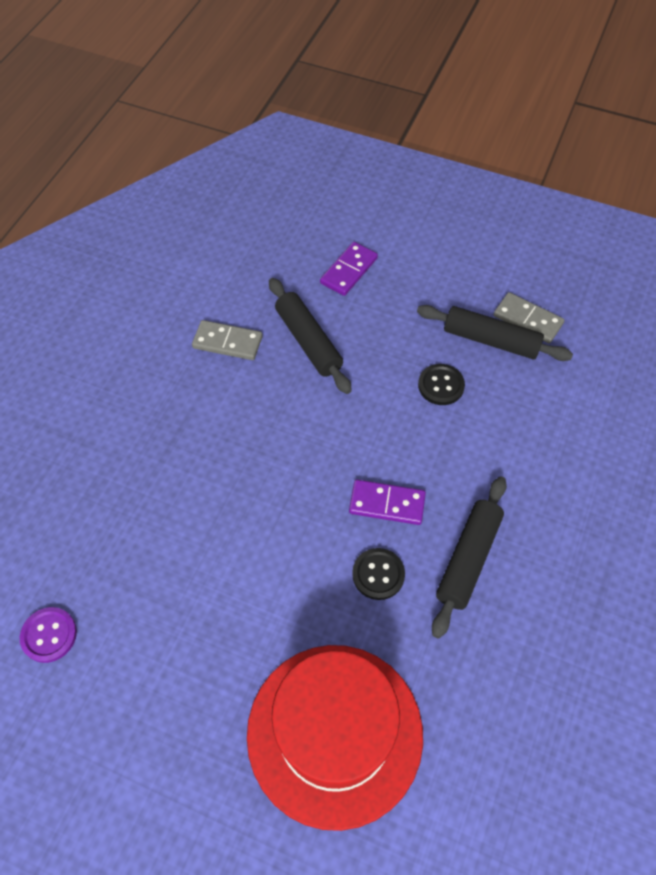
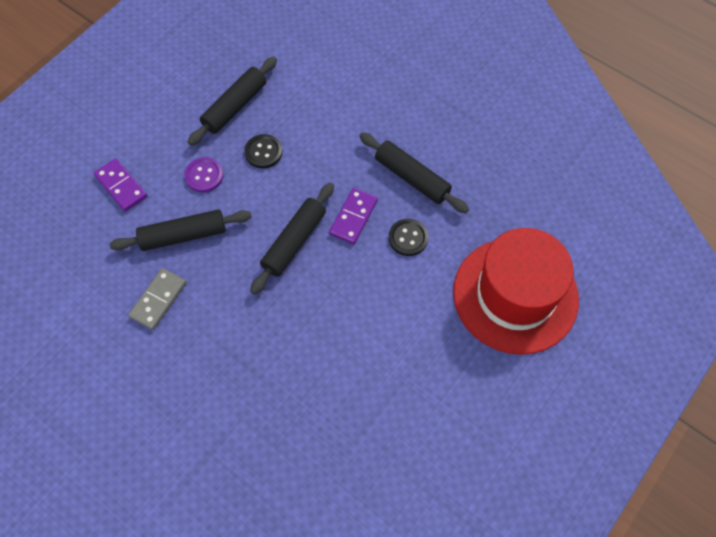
camera: 75 degrees left, 5 degrees up
purple button [20,607,77,663] -> purple button moved to [184,157,223,193]
grey domino [494,292,564,343] -> none
none -> black rolling pin [250,183,334,294]

